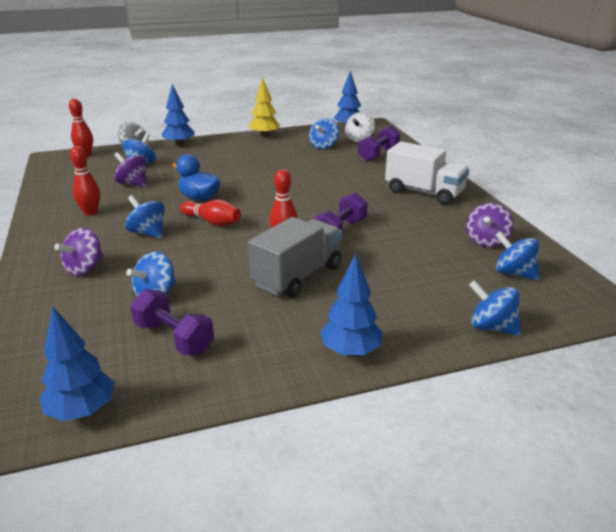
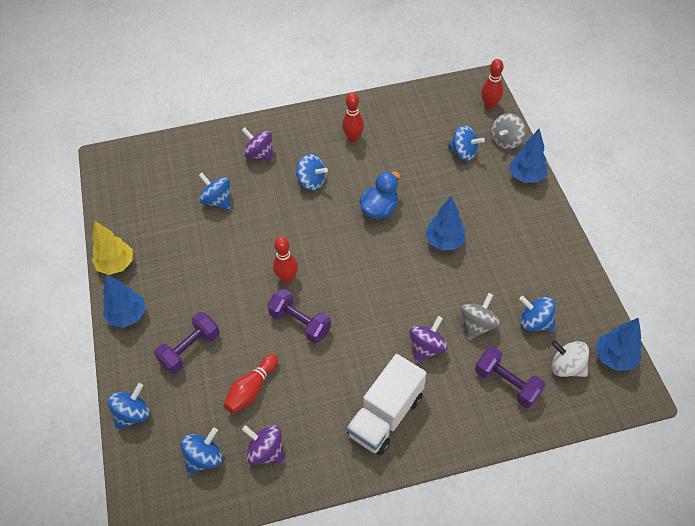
camera: 95 degrees right, 25 degrees up
blue tree [40,306,115,421] -> blue tree moved to [425,196,465,251]
purple spinning top [114,152,147,187] -> purple spinning top moved to [409,316,448,362]
blue spinning top [125,195,165,239] -> blue spinning top turned 75 degrees clockwise [296,154,328,191]
purple dumbbell [130,289,214,356] -> purple dumbbell moved to [154,312,220,374]
red bowling pin [180,200,241,226] -> red bowling pin moved to [223,354,278,414]
grey truck [248,217,342,298] -> none
yellow tree [249,77,280,138] -> yellow tree moved to [92,221,133,275]
none -> grey spinning top [461,293,500,340]

